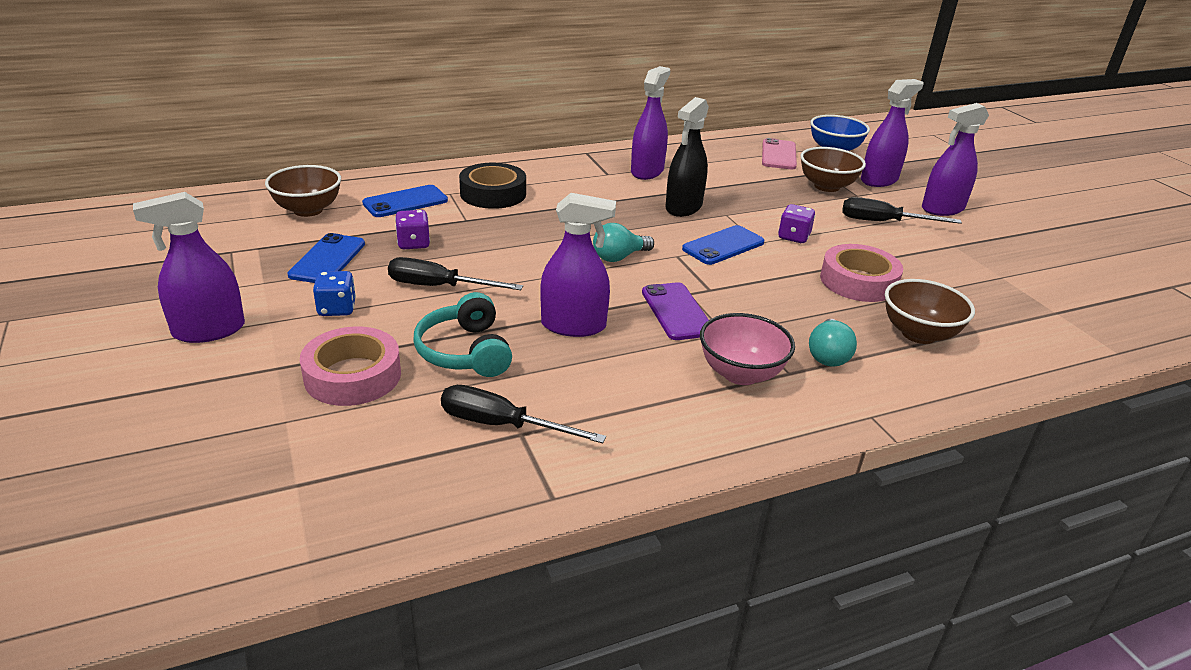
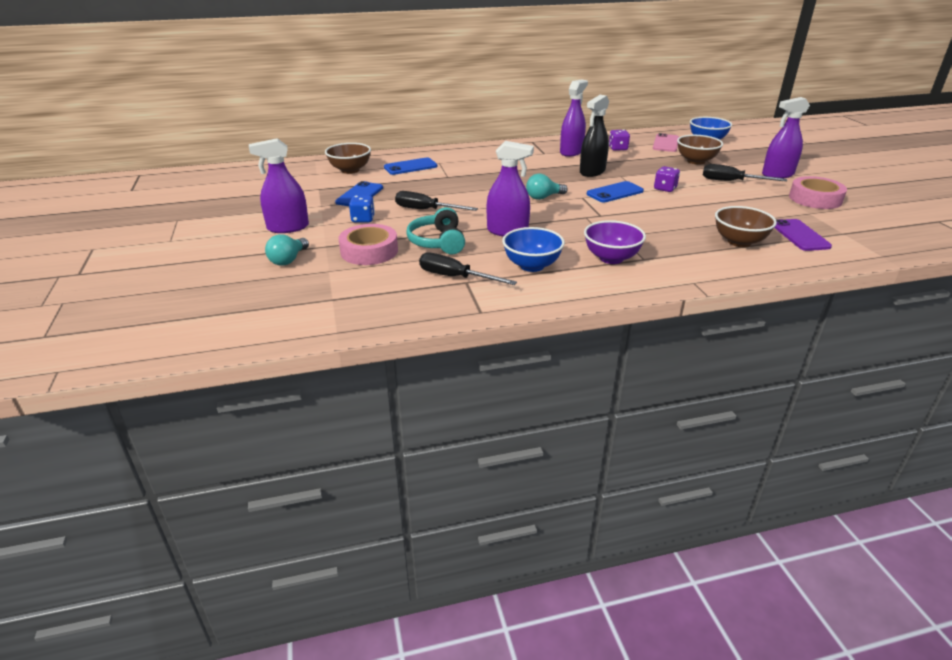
camera: 10 degrees right, 0 degrees up
purple dice [395,210,430,249] -> purple dice moved to [609,129,630,151]
black tape [459,163,526,209] -> none
purple phone [642,282,709,340] -> purple phone moved to [774,219,832,251]
pink bowl [700,313,795,385] -> purple bowl [584,220,646,264]
turquoise light bulb [809,319,857,367] -> turquoise light bulb moved to [265,234,309,266]
pink tape [820,244,903,302] -> pink tape moved to [789,176,847,209]
purple spray bottle [861,79,923,187] -> none
none -> blue bowl [502,227,565,272]

